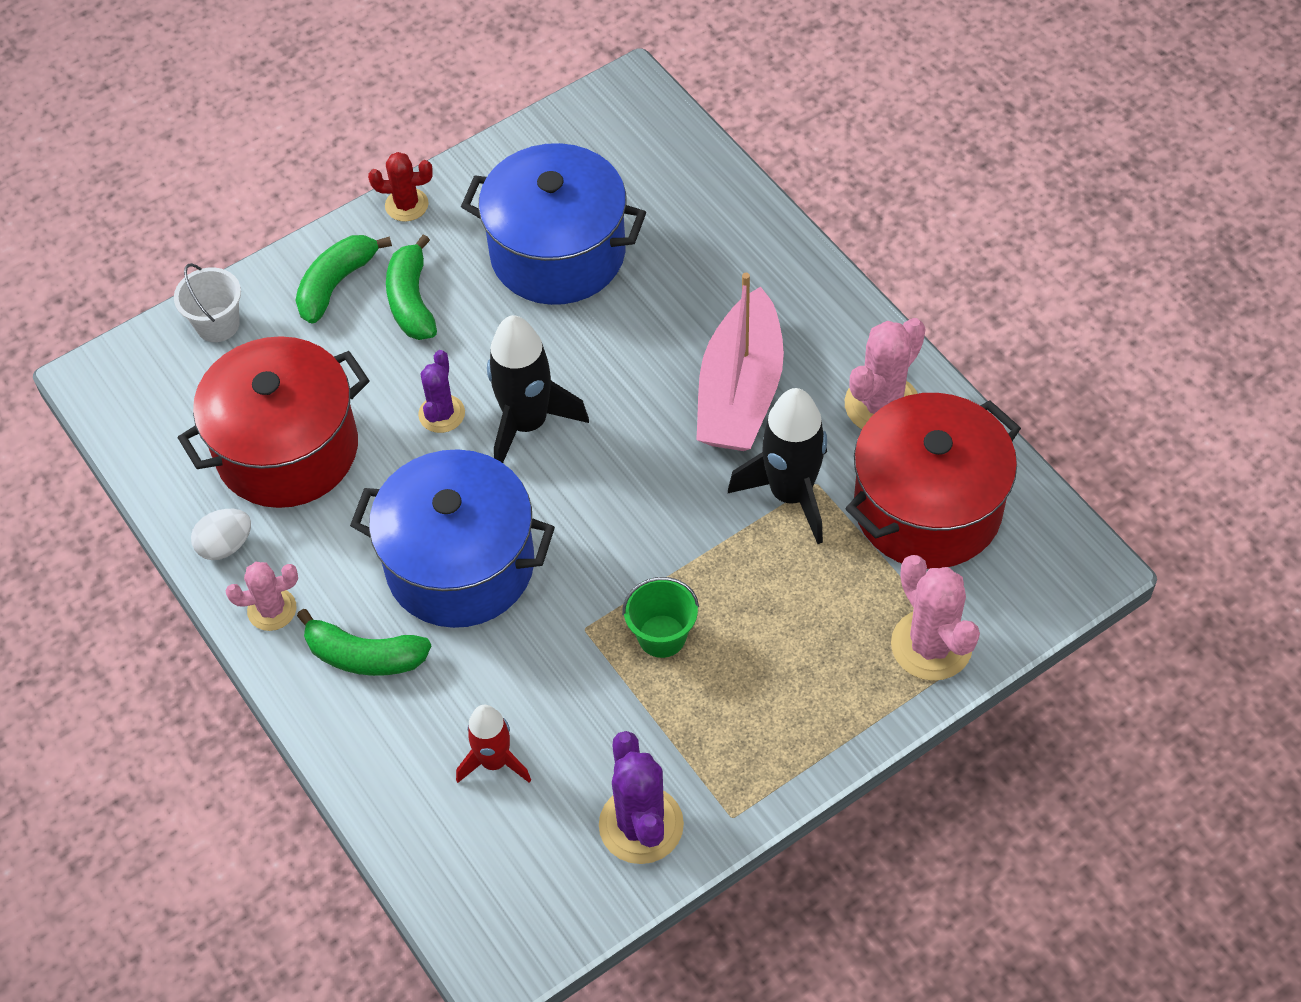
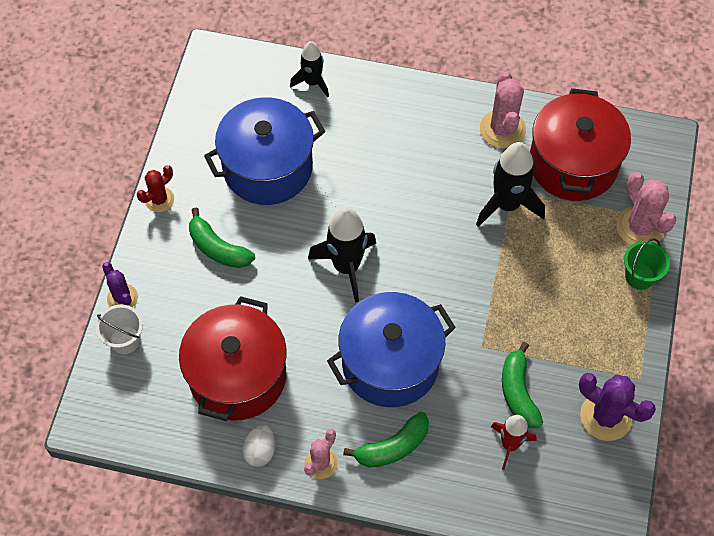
camera: 45 degrees left, 5 degrees up
green banana [296,235,392,324] -> green banana moved to [502,342,543,428]
purple cactus [418,350,465,433] -> purple cactus moved to [102,262,138,307]
green bucket [622,577,699,658] -> green bucket moved to [624,238,670,290]
pink boat [696,273,784,451] -> none
pink cactus [891,555,980,681] -> pink cactus turned 45 degrees clockwise [616,172,677,245]
none -> black rocket [290,41,329,97]

